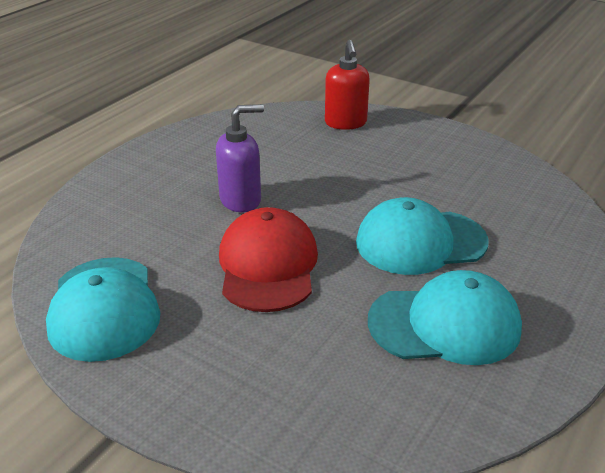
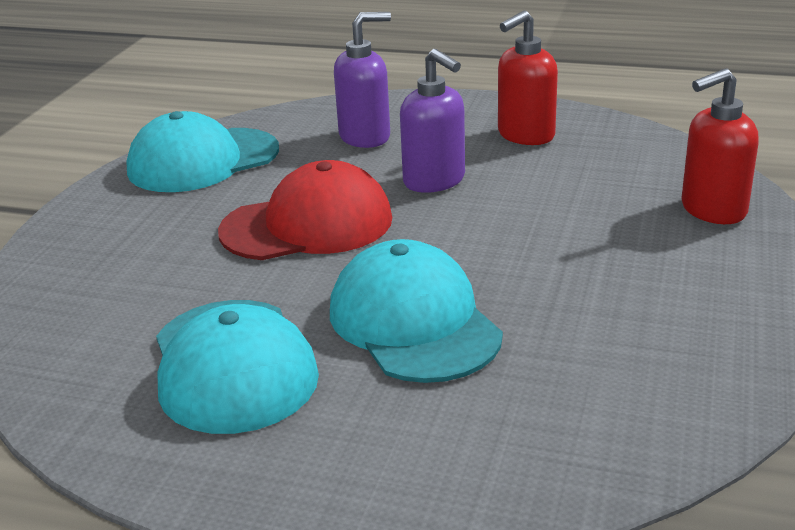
camera: 75 degrees right, 5 degrees down
none -> purple soap dispenser [334,12,391,148]
none -> red soap dispenser [498,10,558,145]

